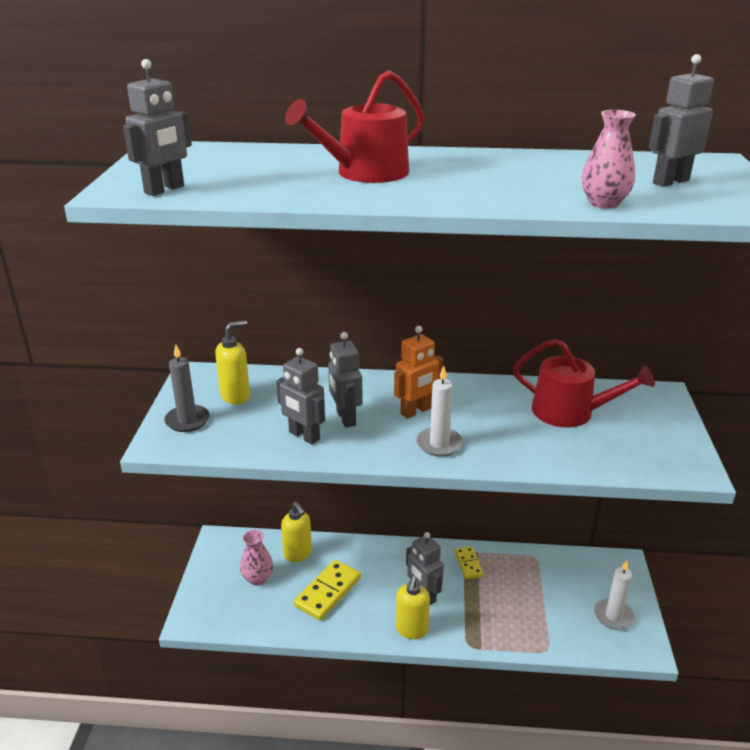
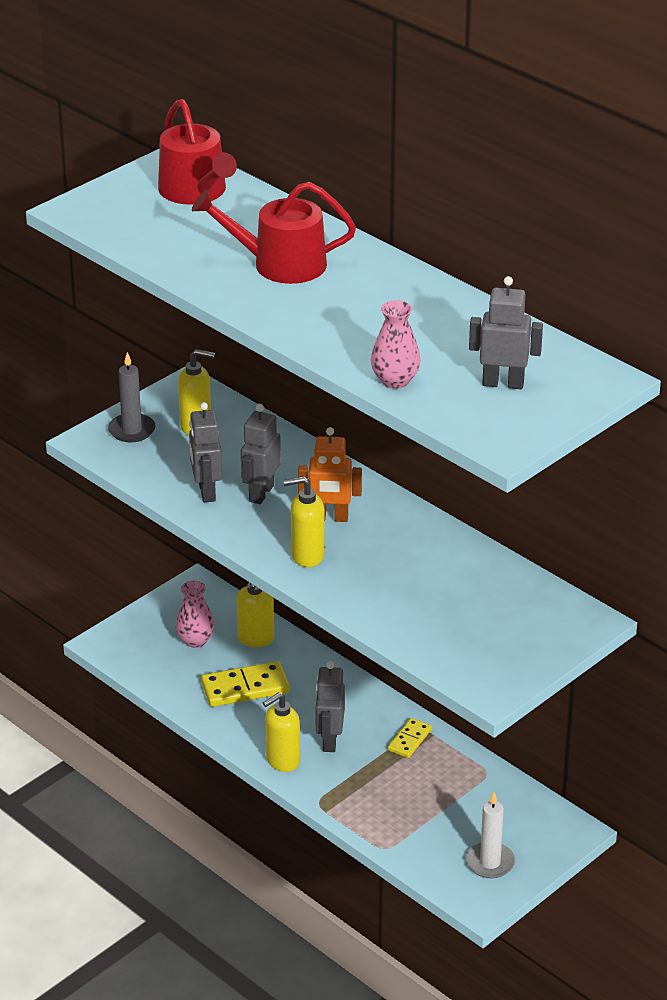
camera: 40 degrees right, 5 degrees up
grey robot [123,59,192,196] -> none
white candle [417,366,463,456] -> yellow soap dispenser [283,476,325,567]
red watering can [513,339,655,428] -> red watering can moved to [158,99,237,205]

